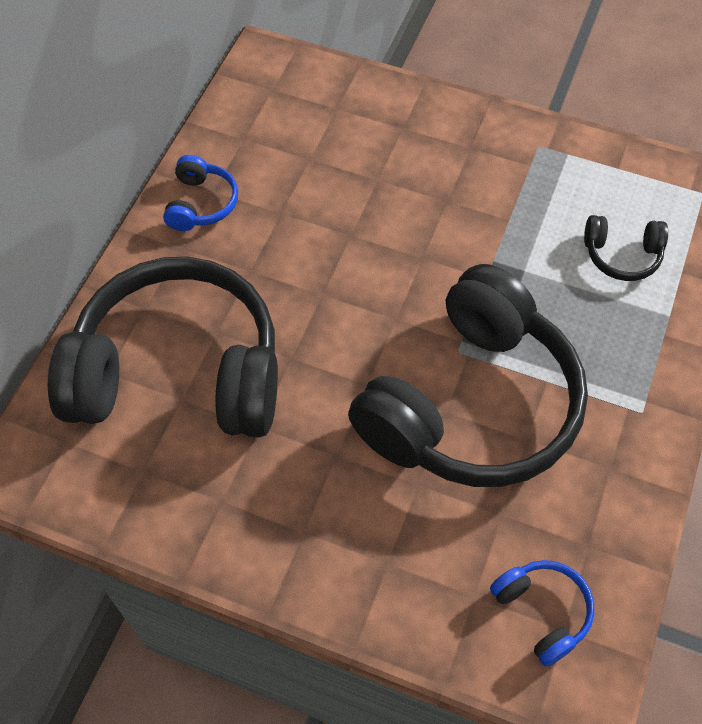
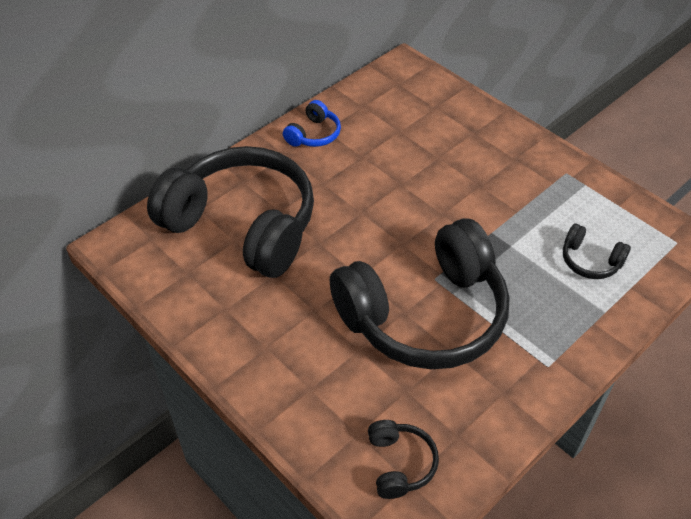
camera: 25 degrees right, 10 degrees down
blue headphones [490,560,595,667] -> black headphones [368,420,439,499]

